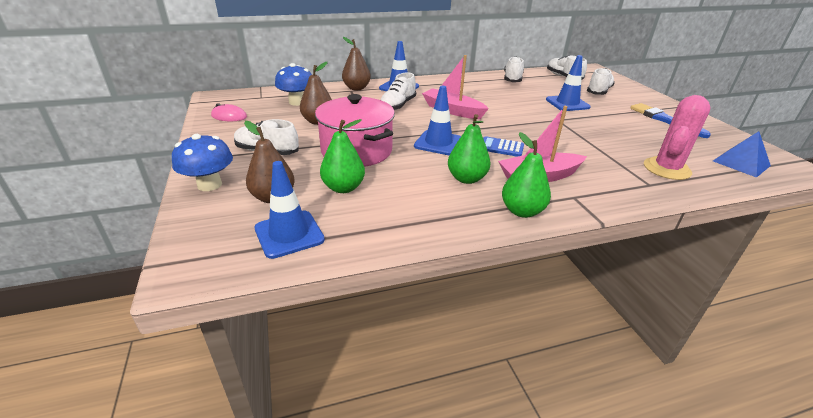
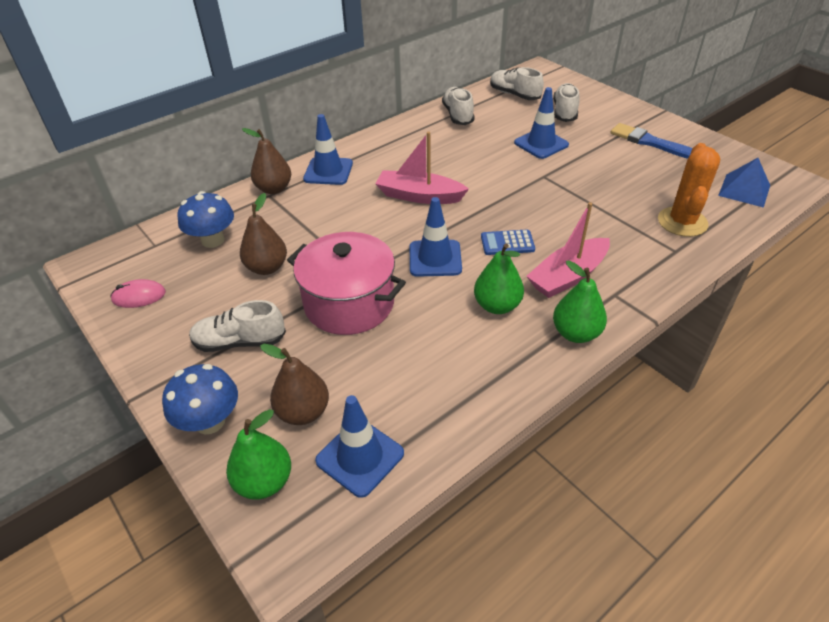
camera: 20 degrees left, 10 degrees up
green pear [320,119,365,193] -> green pear moved to [226,409,291,500]
white shoe [381,72,416,111] -> none
pink cactus [644,95,711,180] -> orange cactus [658,143,720,237]

